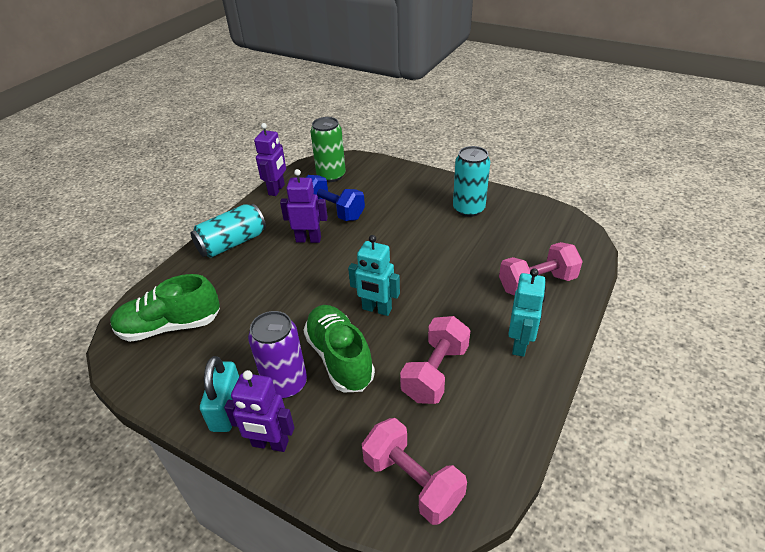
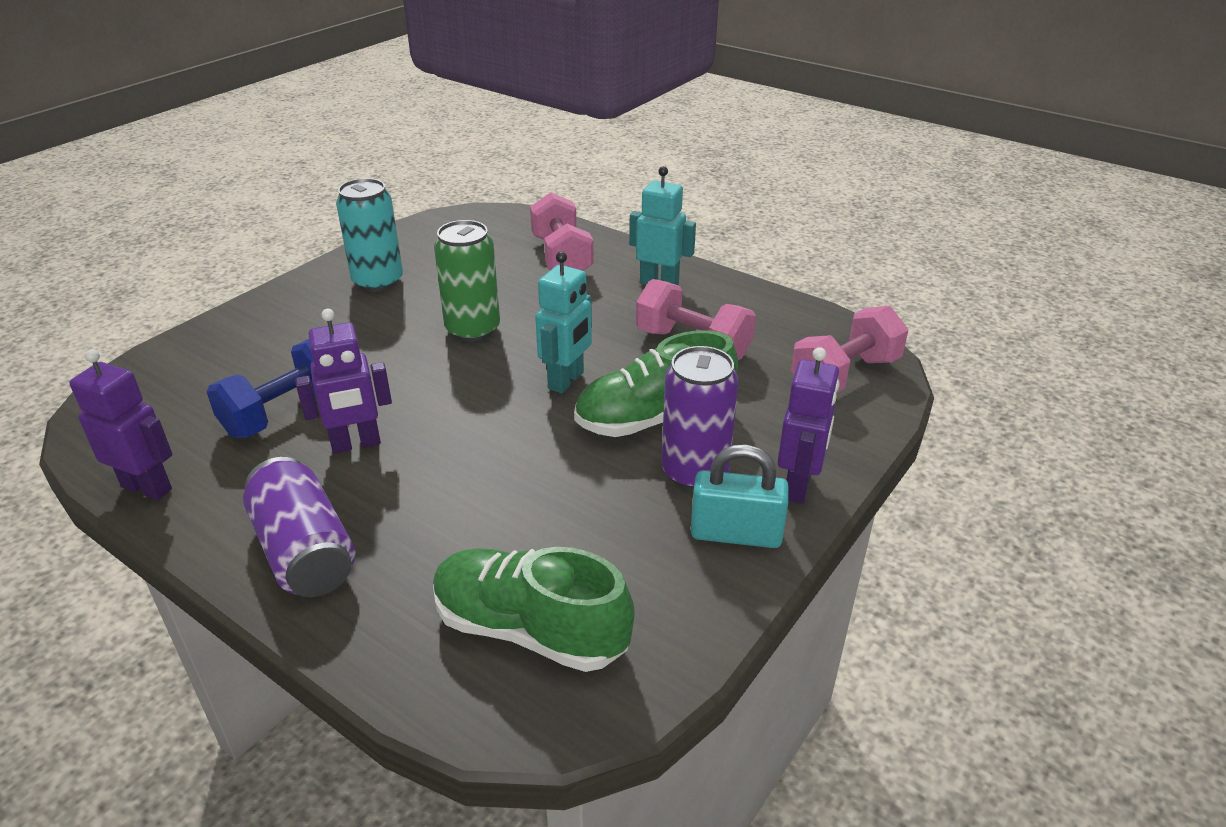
camera: 85 degrees left, 5 degrees down
green shoe [110,274,220,342] -> green shoe turned 120 degrees clockwise [433,547,635,672]
turquoise can [191,204,266,258] -> purple can [243,457,355,597]
purple robot [280,169,328,243] -> purple robot turned 120 degrees counterclockwise [295,309,392,454]
green can [310,117,346,182] -> green can moved to [434,220,500,342]

